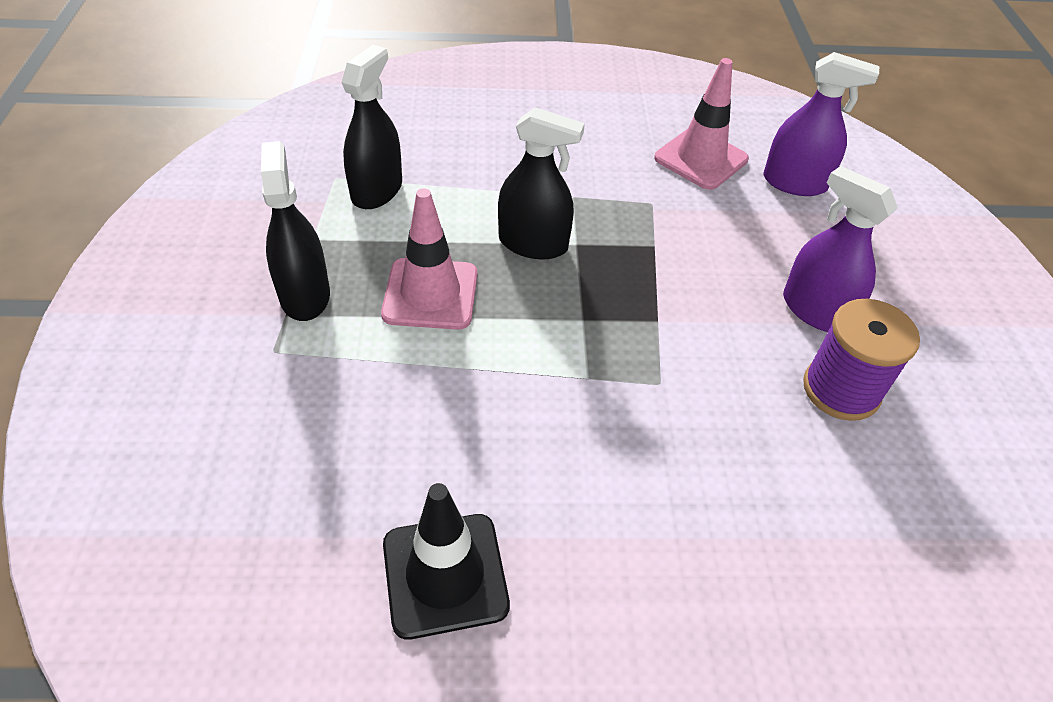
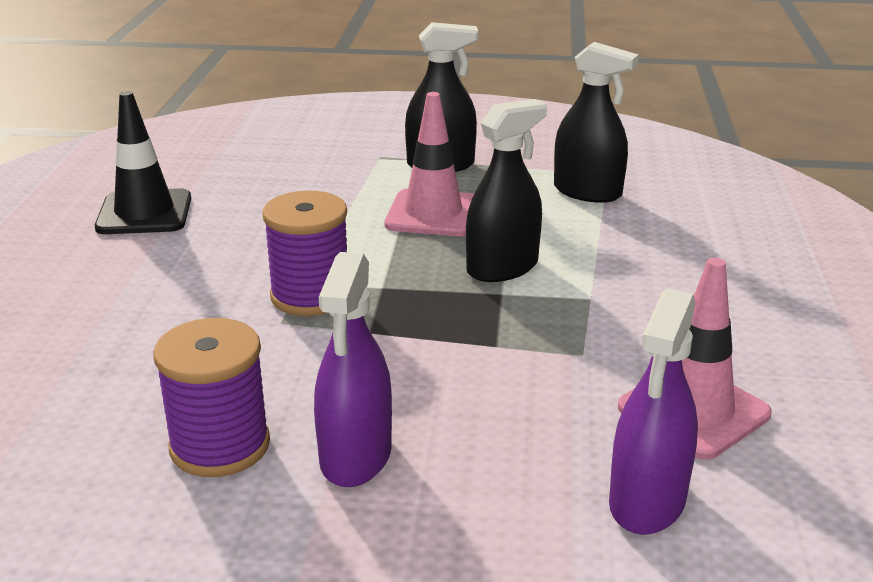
camera: 100 degrees right, 20 degrees down
black spray bottle [498,107,585,260] -> black spray bottle turned 150 degrees counterclockwise [466,99,547,282]
purple spray bottle [783,166,898,332] -> purple spray bottle turned 135 degrees clockwise [314,252,392,487]
none -> purple spool [262,190,347,316]

